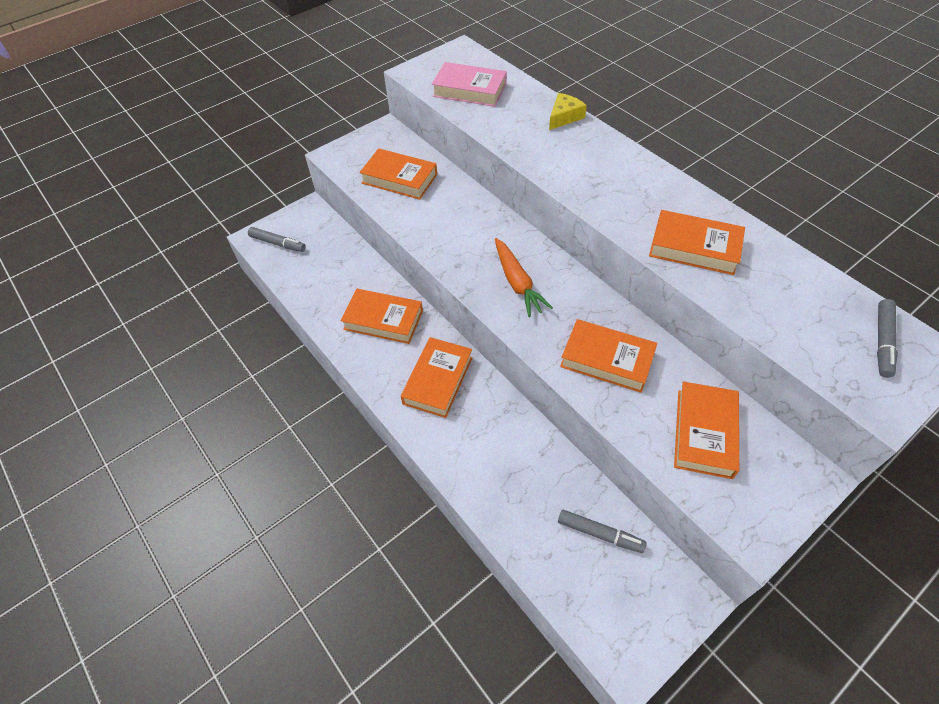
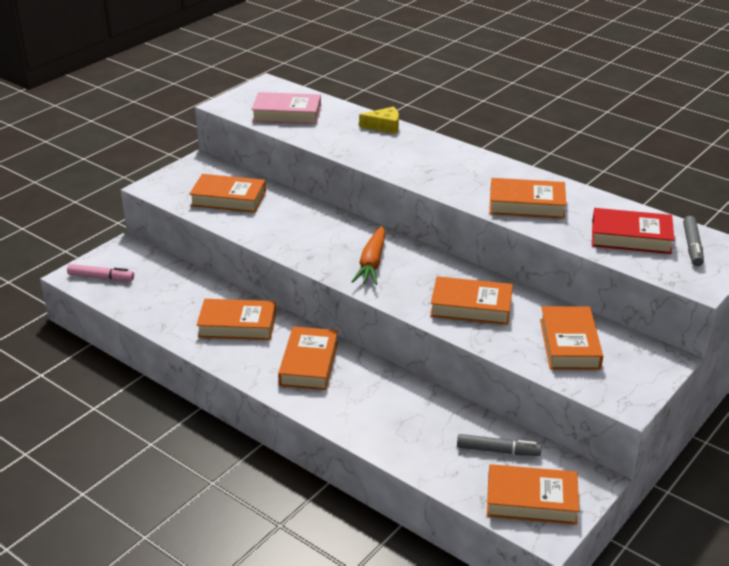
camera: 15 degrees left, 20 degrees down
grey marker [248,227,306,252] -> pink marker [67,264,134,281]
orange carrot [495,238,553,317] -> orange carrot turned 45 degrees clockwise [351,226,385,285]
yellow cheese [549,93,587,130] -> yellow cheese turned 60 degrees clockwise [359,106,399,134]
none -> orange book [487,464,579,525]
none -> red book [592,208,674,254]

